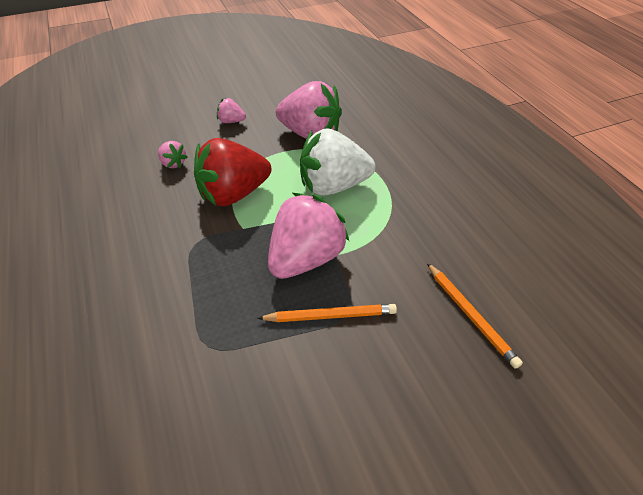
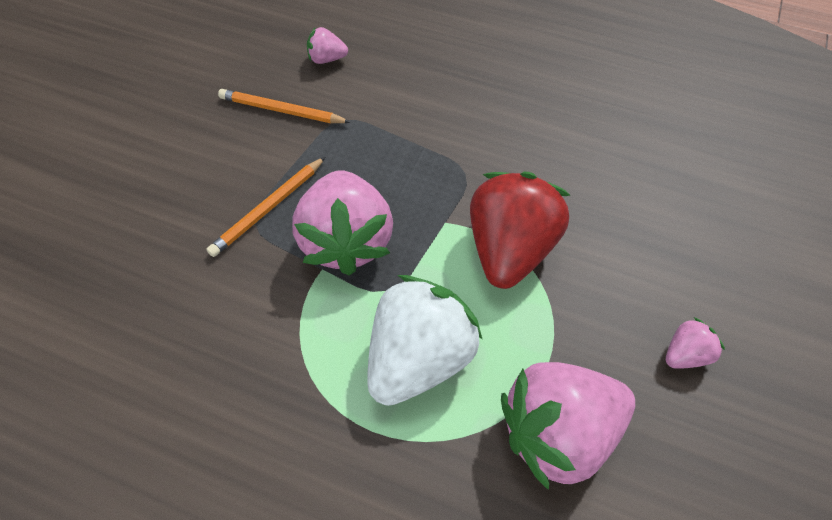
camera: 135 degrees right, 10 degrees up
pink strawberry [158,141,188,168] -> pink strawberry moved to [307,27,348,64]
orange pencil [427,263,523,369] -> orange pencil moved to [218,89,351,123]

